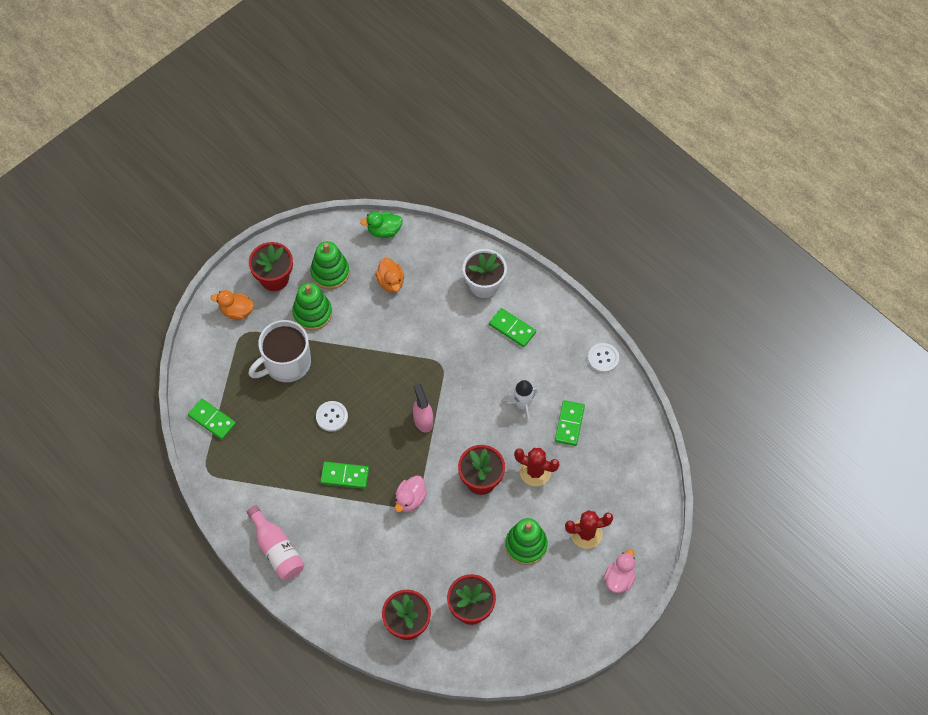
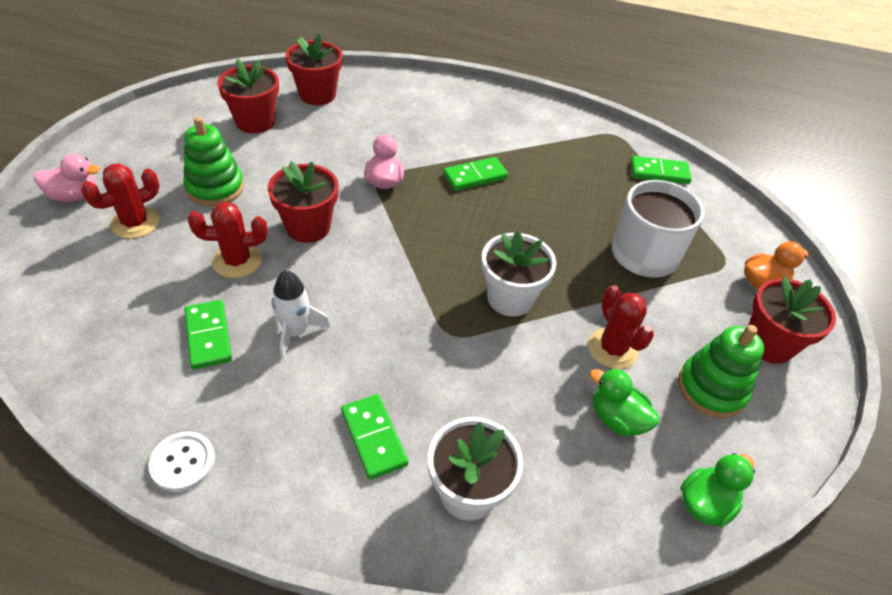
camera: 145 degrees right, 15 degrees down
pink bottle [247,505,304,580] -> none
green stacking toy [292,283,332,330] -> none
white button [316,401,348,432] -> none
orange duck [375,258,404,293] -> green duck [590,368,660,436]
pink spray bottle [413,384,433,433] -> none
green domino [489,308,536,347] -> green domino turned 60 degrees clockwise [341,394,408,480]
pink duck [603,549,635,593] -> pink duck turned 90 degrees counterclockwise [34,154,100,202]
none -> white flower pot [481,231,556,316]
none -> red cactus [588,285,654,369]

